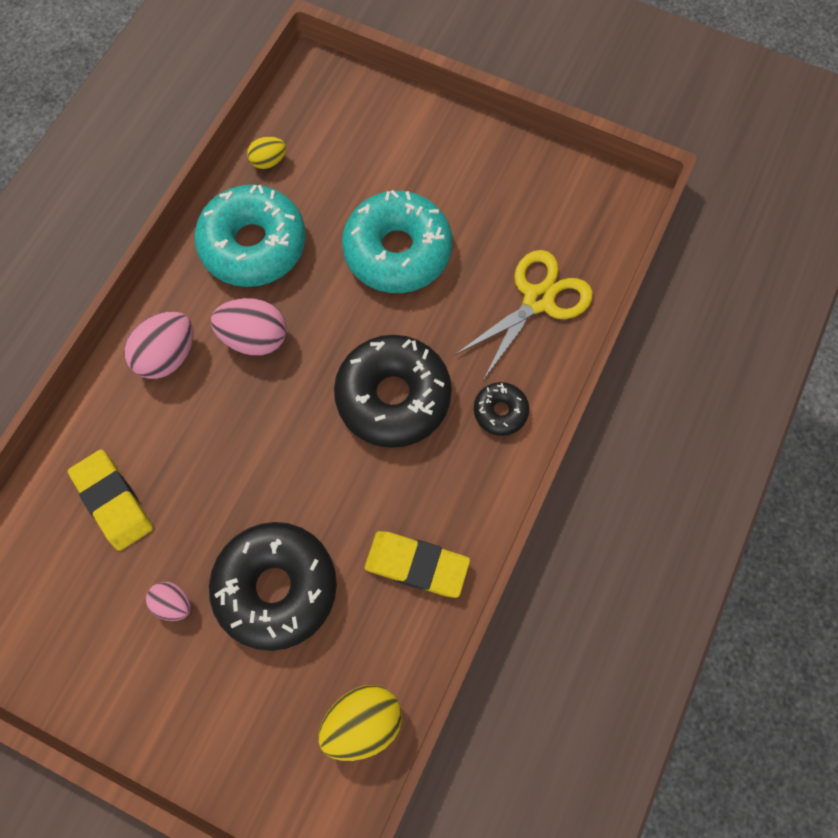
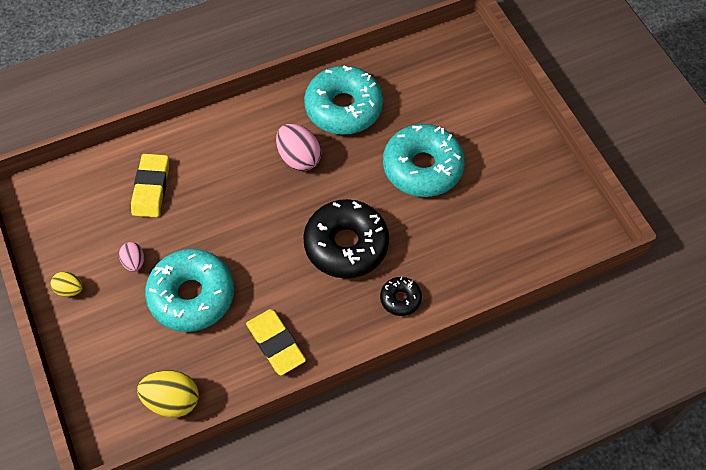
camera: 40 degrees right, 10 degrees down
pink egg [124,311,193,379] -> none
black donut [209,522,337,651] -> turquoise donut [145,249,234,332]
yellow egg [247,136,286,169] -> yellow egg moved to [51,272,83,297]
yellow scissors [455,250,593,380] -> none

